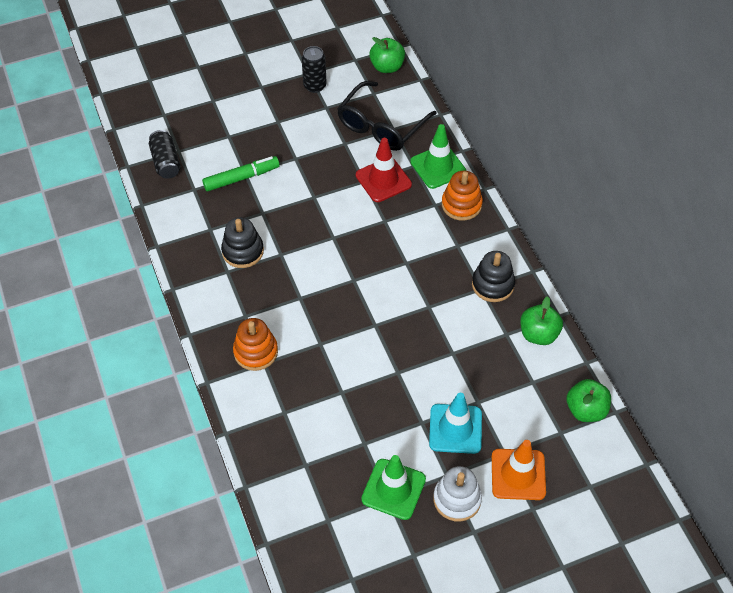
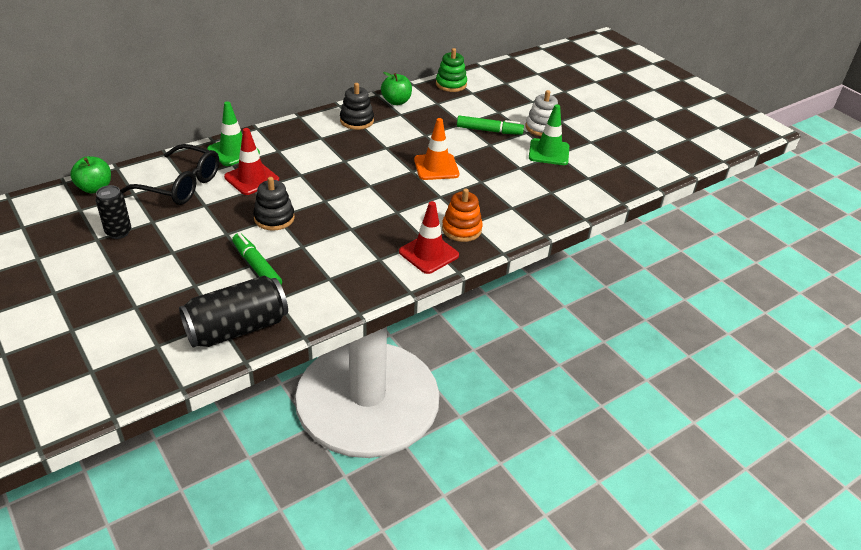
camera: 105 degrees left, 15 degrees down
black can [149,130,181,179] -> black can [179,276,288,348], size x1.70
black stacking toy [221,217,264,268] -> black stacking toy moved to [253,177,295,231]
turquoise traffic cone [429,393,482,454] -> green marker [457,115,524,135]
orange stacking toy [442,171,483,221] -> none
orange traffic cone [492,440,546,500] -> orange traffic cone moved to [414,118,459,180]
green apple [567,379,611,422] -> green stacking toy [436,48,467,92]
none -> red traffic cone [399,201,459,274]

